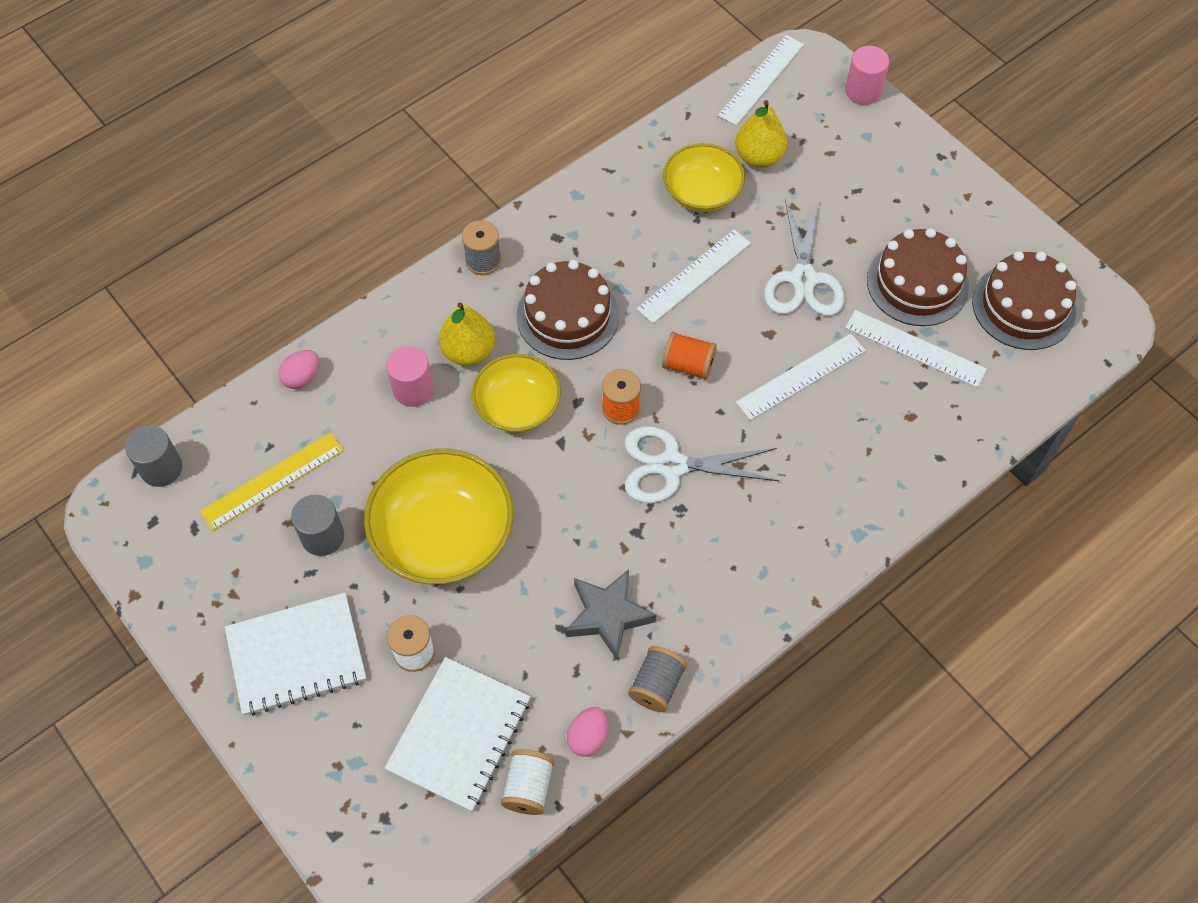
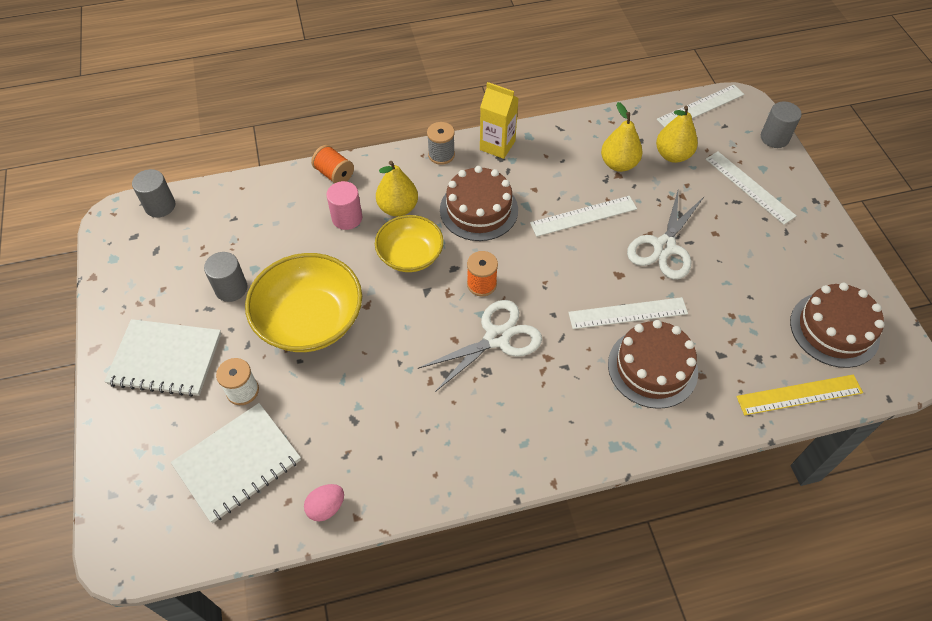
camera: 25 degrees right, 5 degrees down
yellow ruler [200,432,344,530] -> yellow ruler moved to [736,374,863,415]
pink egg [278,350,320,389] -> none
white spool [501,749,554,815] -> none
grey star [566,569,656,660] -> none
white scissors [625,426,779,503] -> white scissors turned 120 degrees clockwise [418,300,542,392]
grey spool [628,646,687,712] -> none
orange spool [662,332,717,380] -> orange spool moved to [311,145,354,183]
yellow bowl [663,143,745,212] -> yellow pear [601,102,643,172]
pink cylinder [845,46,889,105] -> grey cylinder [761,101,802,148]
white ruler [845,310,987,388] -> white ruler moved to [706,151,797,225]
brown cake [867,228,969,326] -> brown cake moved to [608,320,698,409]
none -> yellow carton [480,82,519,159]

